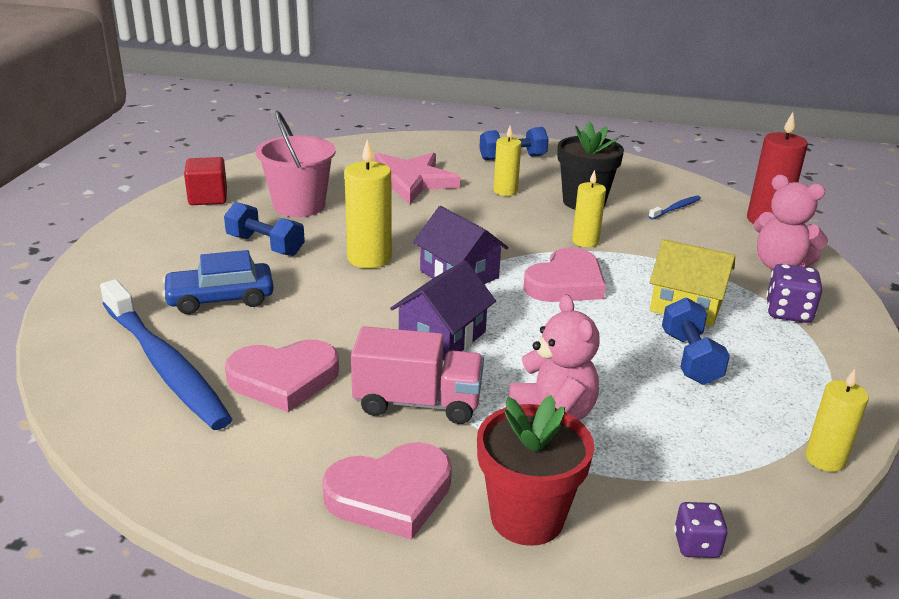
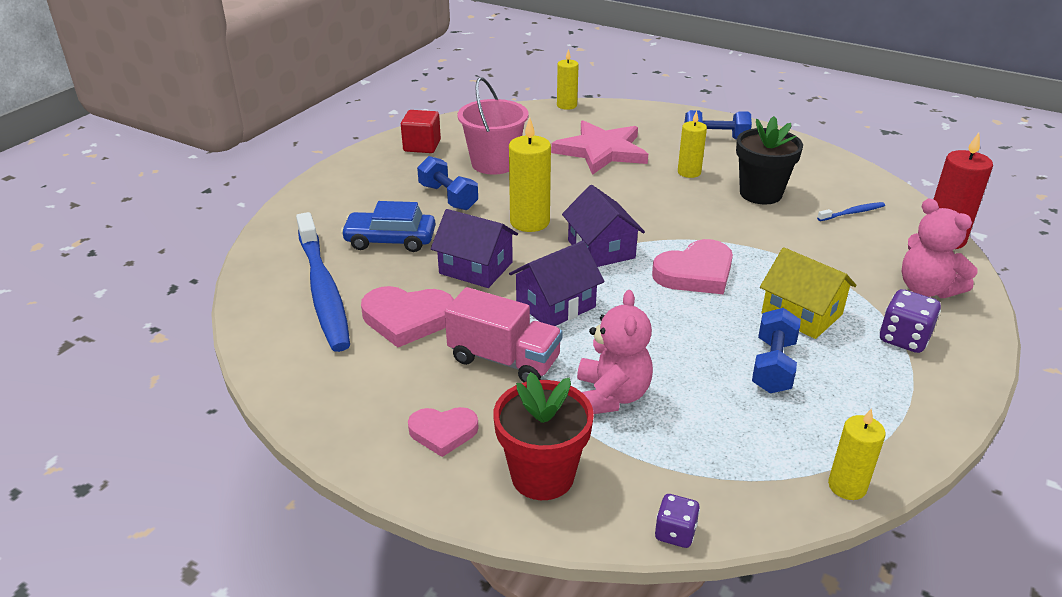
camera: 20 degrees right, 5 degrees up
pink heart [322,442,452,540] -> pink heart [408,407,478,457], size x0.64
yellow candle [572,170,606,247] -> yellow candle moved to [557,49,579,110]
none -> purple house [431,209,518,288]

